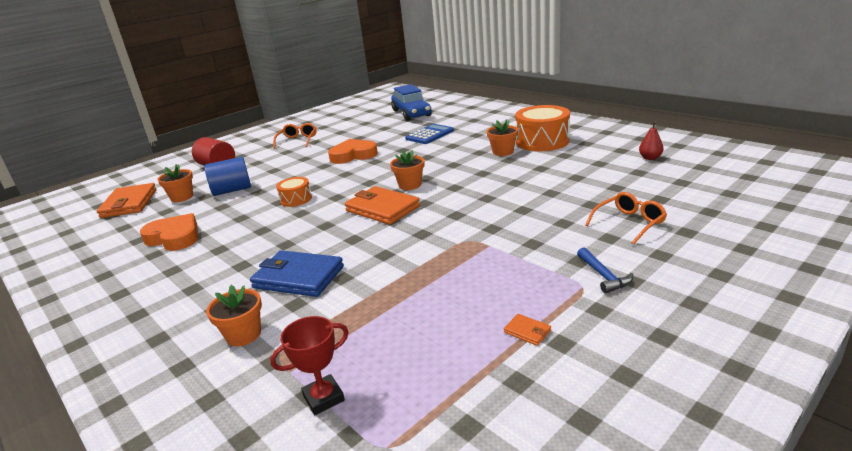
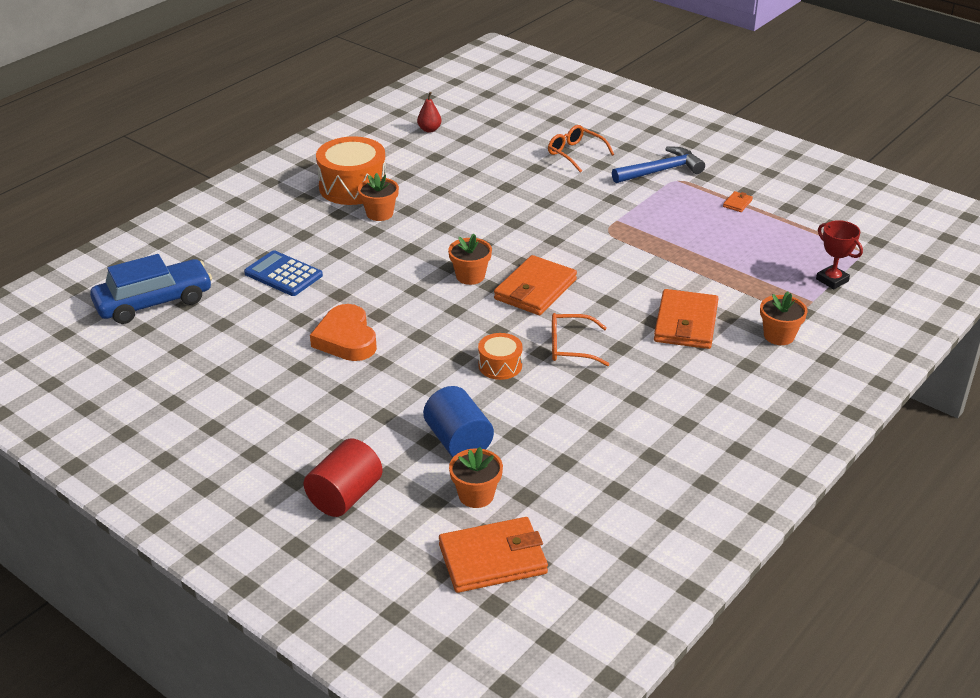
camera: 100 degrees left, 10 degrees up
orange heart [140,213,198,251] -> none
blue wallet [250,250,344,297] -> orange wallet [654,289,718,349]
orange glasses [273,123,316,149] -> orange glasses moved to [552,313,610,366]
blue hammer [577,247,633,294] -> blue hammer [612,147,705,183], size x1.65

